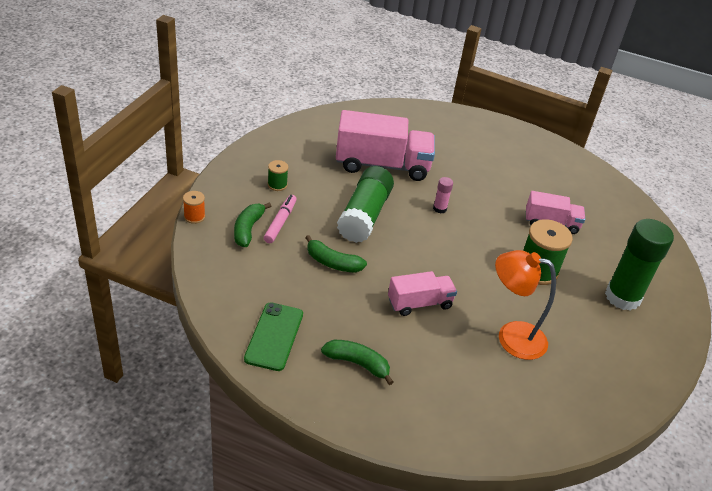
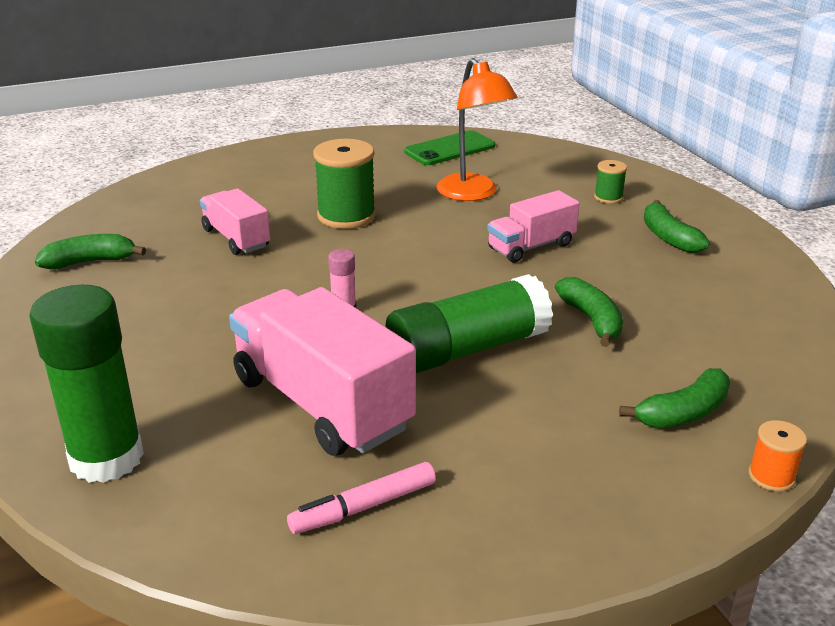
camera: 130 degrees left, 10 degrees down
green phone [244,302,303,371] -> green phone moved to [404,130,495,165]
pink marker [264,195,297,243] -> pink marker moved to [287,462,436,534]
green spool [268,160,288,191] -> green spool moved to [594,160,627,204]
pink truck [388,271,457,316] -> pink truck turned 60 degrees counterclockwise [487,190,579,263]
green glue stick [605,219,674,310] -> green glue stick moved to [29,285,144,483]
none -> green banana [35,234,146,269]

